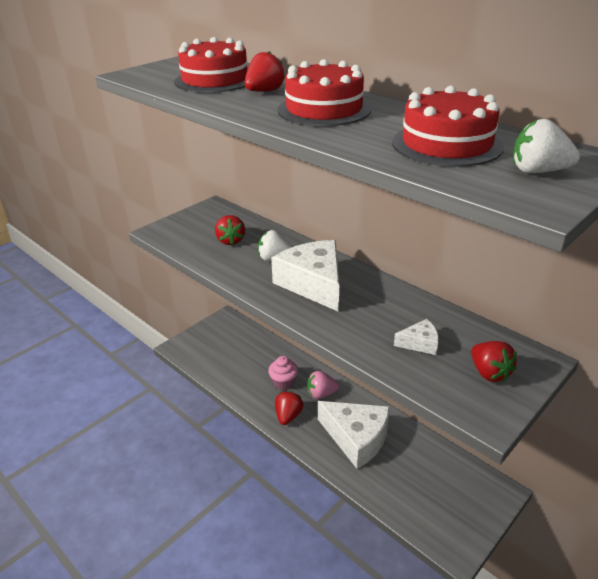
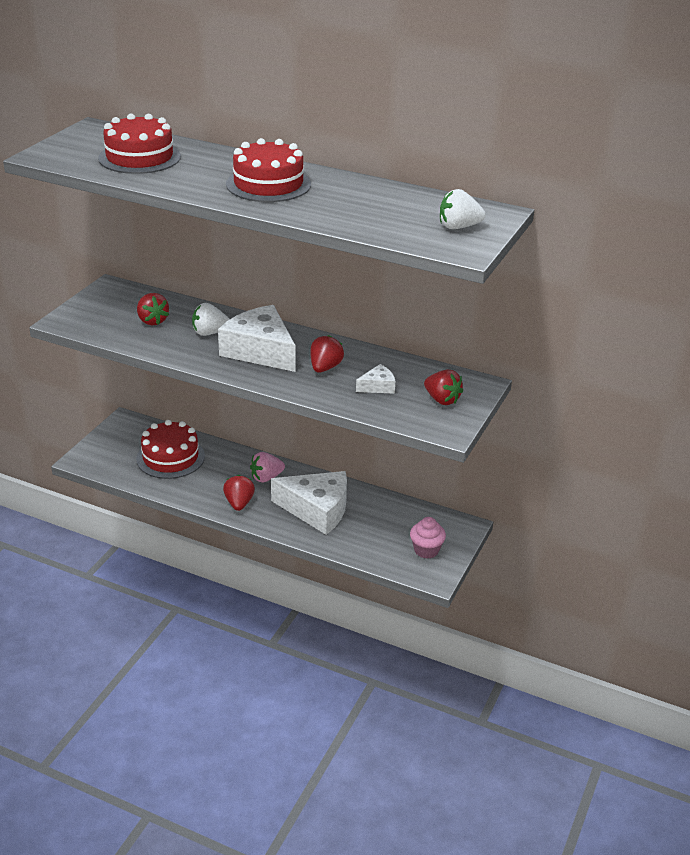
camera: 20 degrees left, 0 degrees up
red strawberry [245,51,285,92] -> red strawberry moved to [310,335,344,373]
pink cupcake [268,356,298,390] -> pink cupcake moved to [410,517,446,558]
red cake [392,86,504,167] -> red cake moved to [136,420,205,479]

